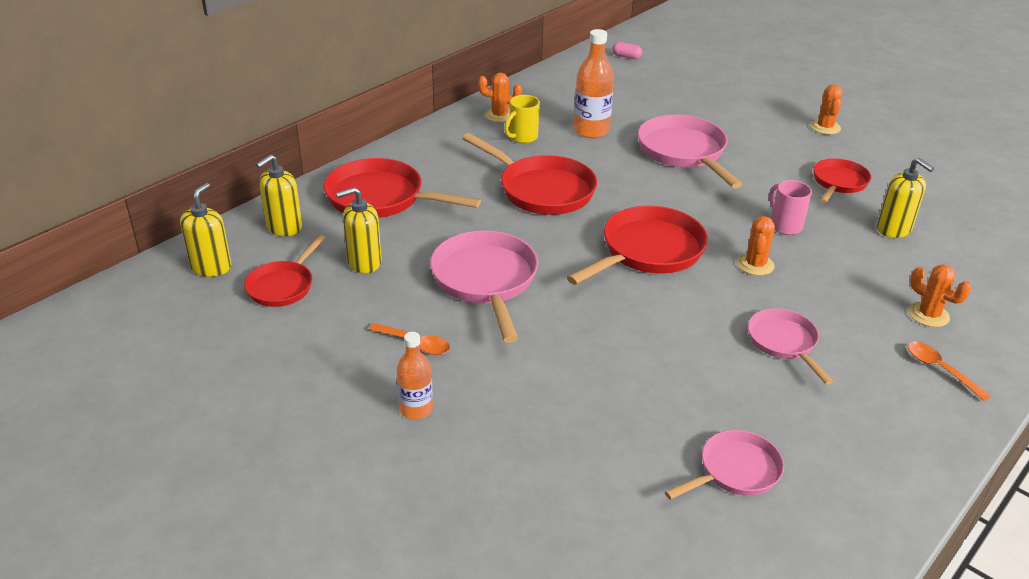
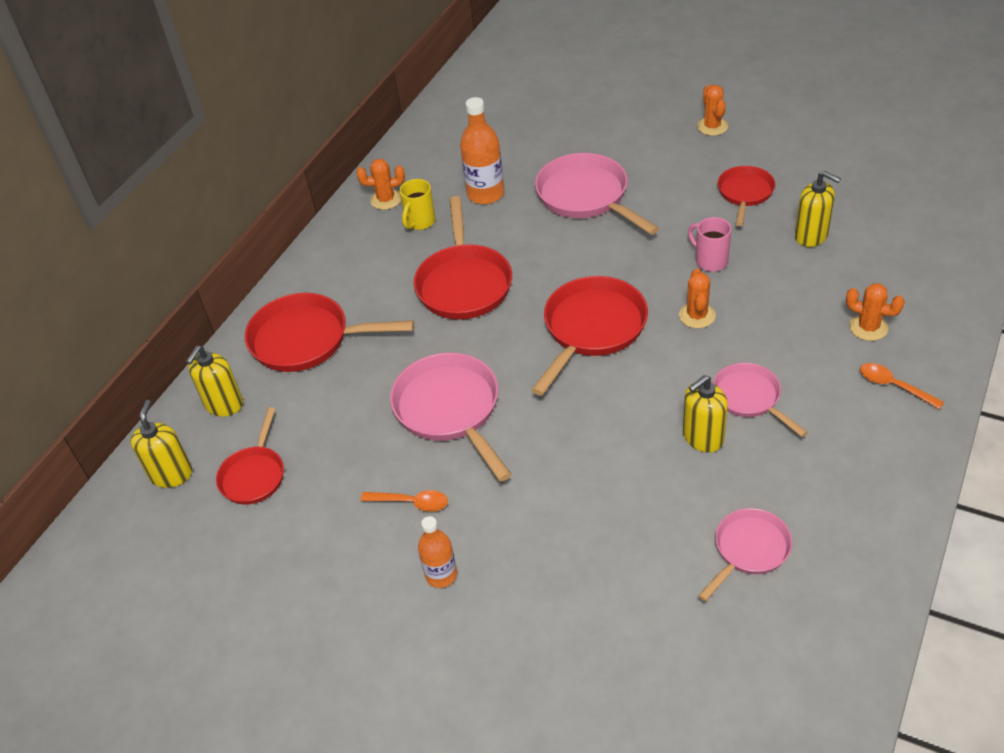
camera: 10 degrees left, 10 degrees up
yellow soap dispenser [336,187,382,273] -> yellow soap dispenser moved to [683,375,728,453]
red pan [462,133,597,215] -> red pan turned 60 degrees clockwise [414,196,512,319]
pink capsule [612,42,642,59] -> none

